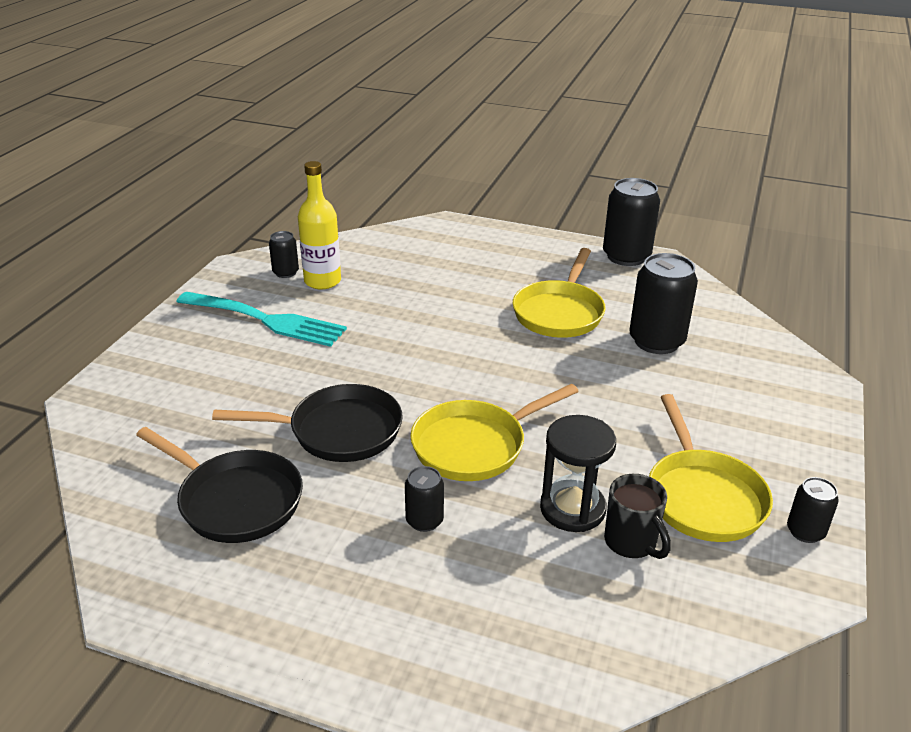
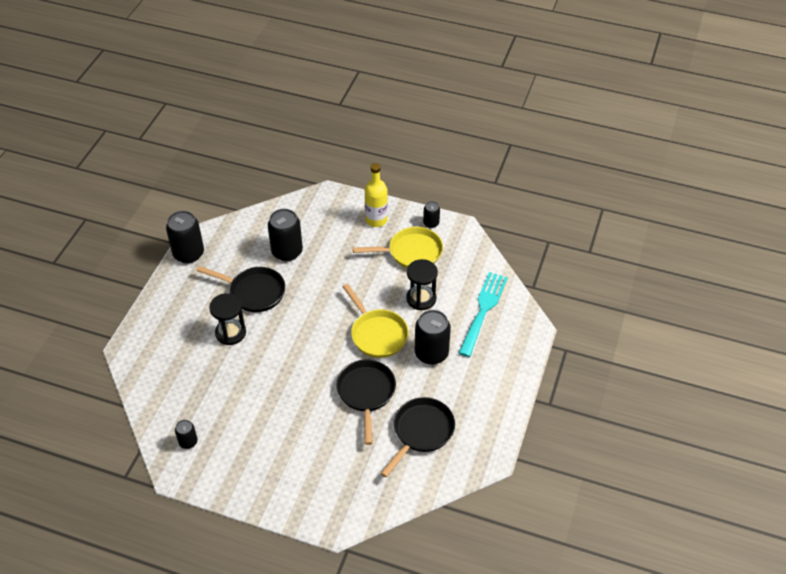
camera: 90 degrees left, 15 degrees up
turquoise fork [176,292,347,347] -> turquoise fork moved to [459,272,508,357]
yellow bottle [298,161,341,289] -> yellow bottle moved to [365,163,388,227]
black can [405,466,444,532] -> black can [415,310,451,365], size x1.92
yellow pan [512,248,606,338] -> black pan [197,266,285,312]
black mug [604,474,671,559] -> none
none -> black hourglass [209,293,246,345]

